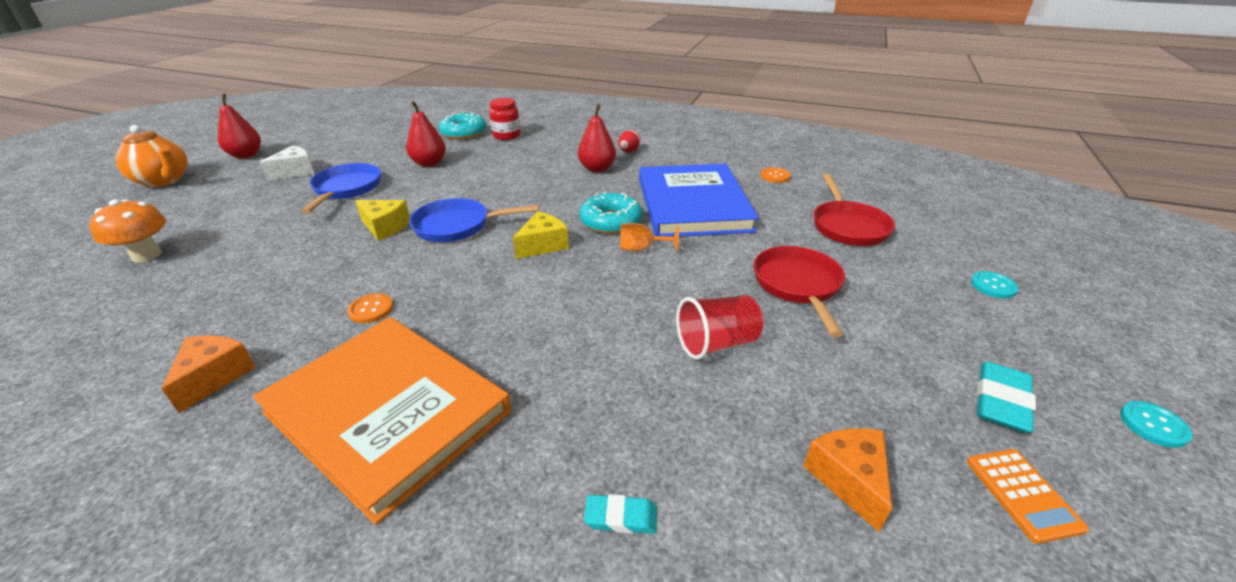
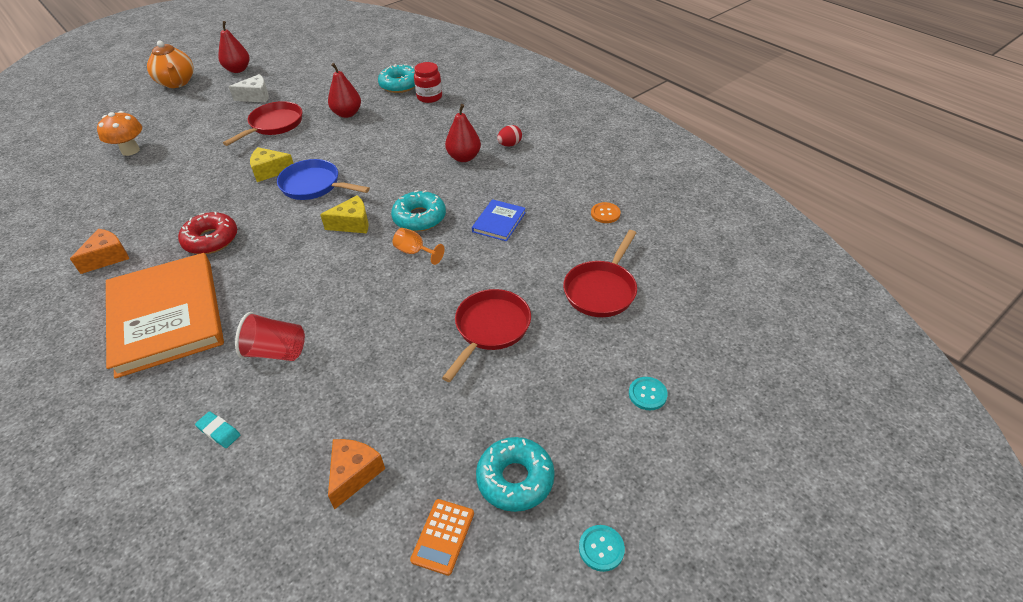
camera: 30 degrees right, 10 degrees up
blue pan [301,163,381,213] -> red pan [223,101,302,146]
orange button [347,293,393,323] -> red donut [178,212,237,254]
yellow cheese [355,200,410,241] -> yellow cheese turned 120 degrees clockwise [250,147,294,182]
blue book [639,164,759,237] -> blue book [472,199,526,241], size x0.43
red cup [676,295,763,360] -> red cup moved to [235,312,305,361]
turquoise eraser [977,361,1036,433] -> turquoise donut [476,437,555,512]

